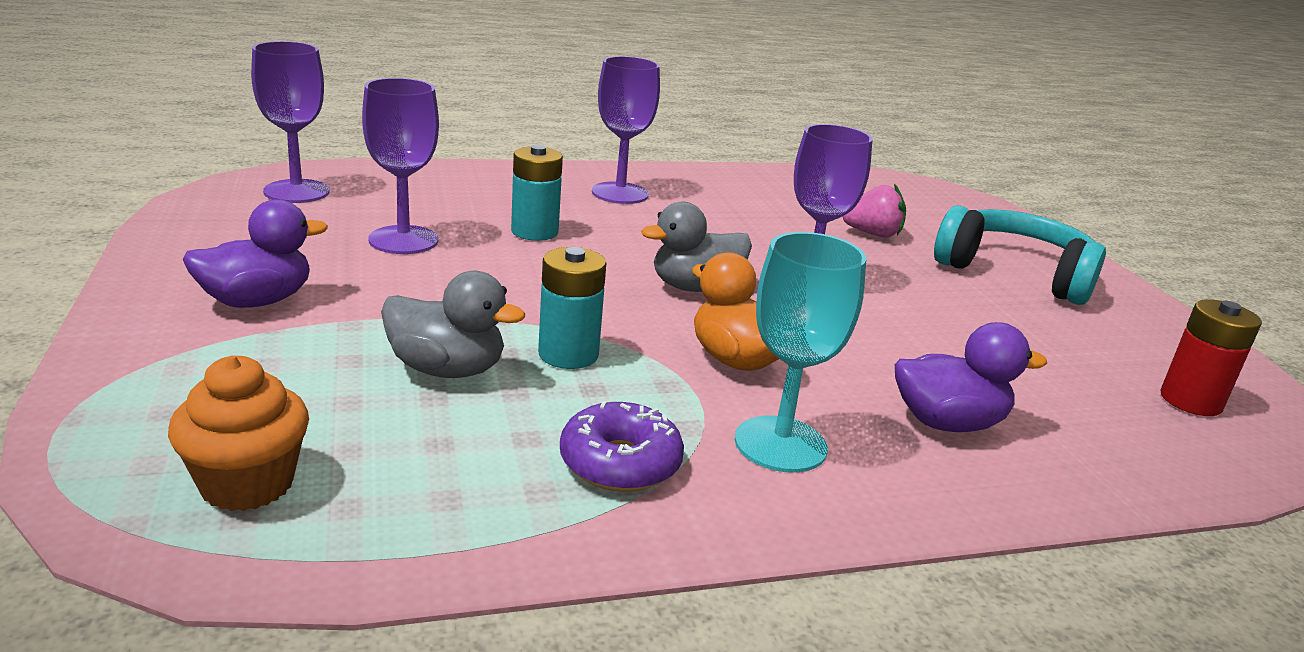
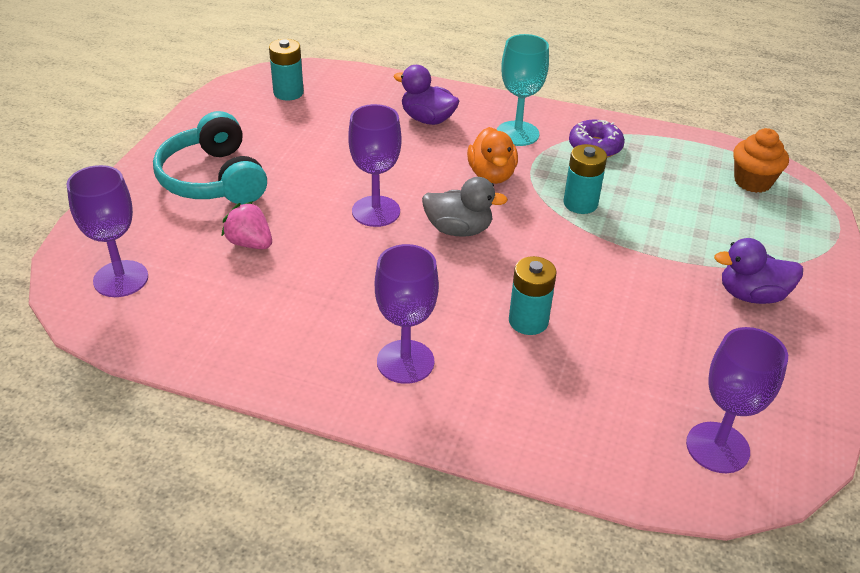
camera: 145 degrees left, 15 degrees up
purple goblet [362,78,439,254] -> purple goblet moved to [66,165,148,297]
grey duck [381,271,525,378] -> none
red battery [1161,299,1262,416] -> turquoise battery [269,39,304,101]

